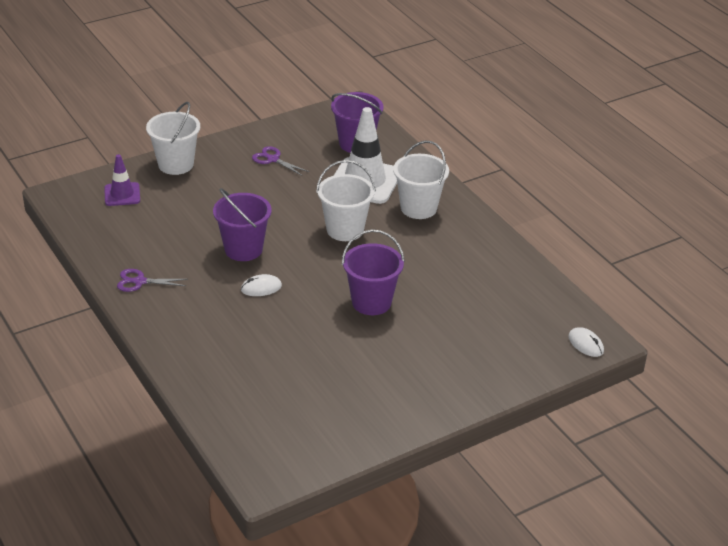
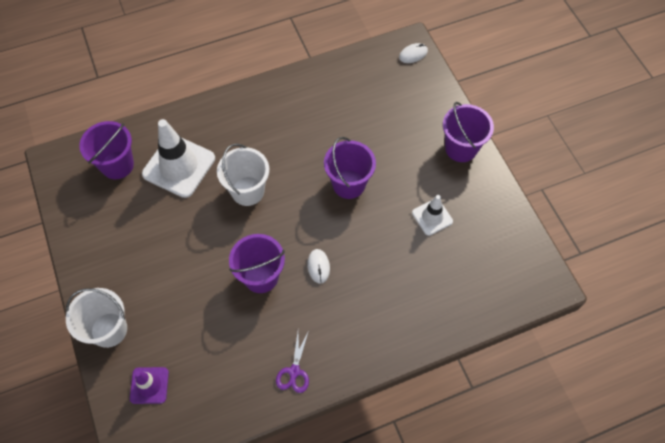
camera: 80 degrees left, 25 degrees up
purple scissors [252,146,309,176] -> none
white bucket [393,141,449,219] -> none
none -> white traffic cone [412,195,453,236]
none -> purple bucket [443,102,494,162]

